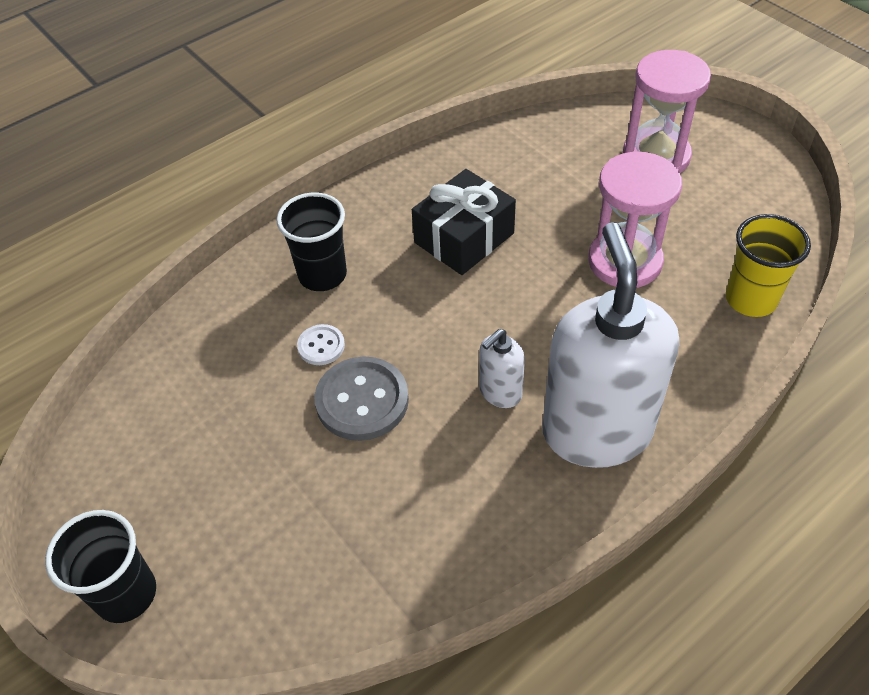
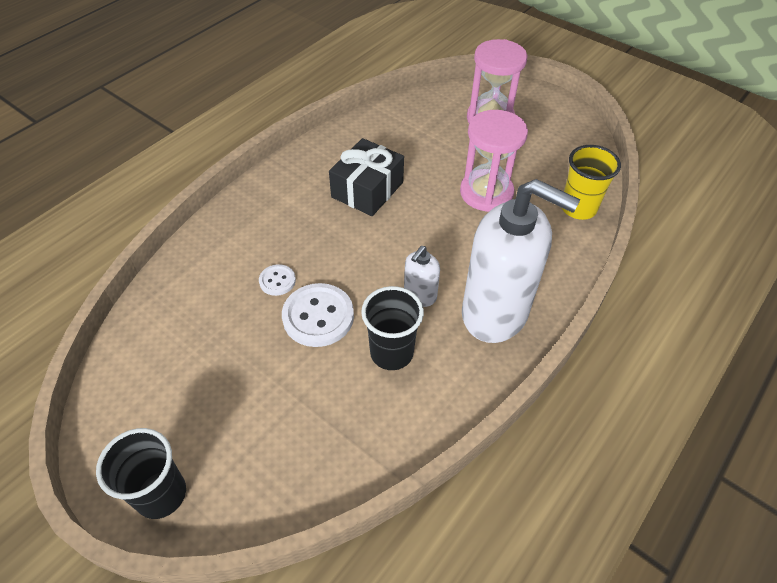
camera: 15 degrees left, 0 degrees up
black cup [276,193,347,291] -> black cup moved to [361,286,424,370]
grey button [314,356,409,441] -> white button [282,283,354,347]
white soap dispenser [542,222,679,468] -> white soap dispenser turned 135 degrees clockwise [462,179,580,343]

